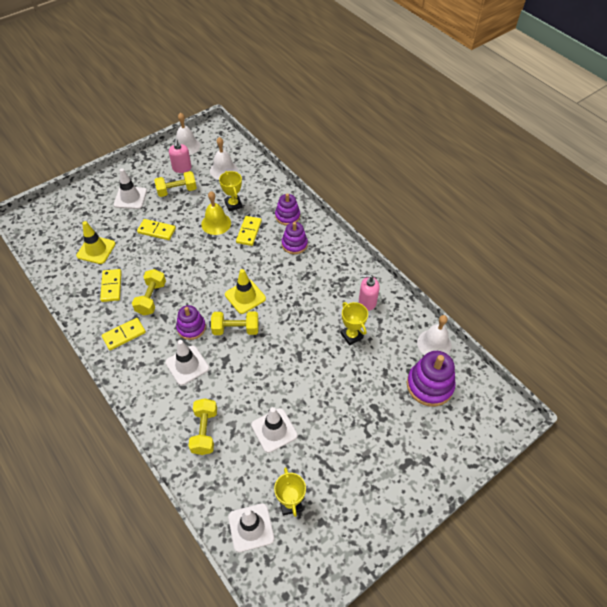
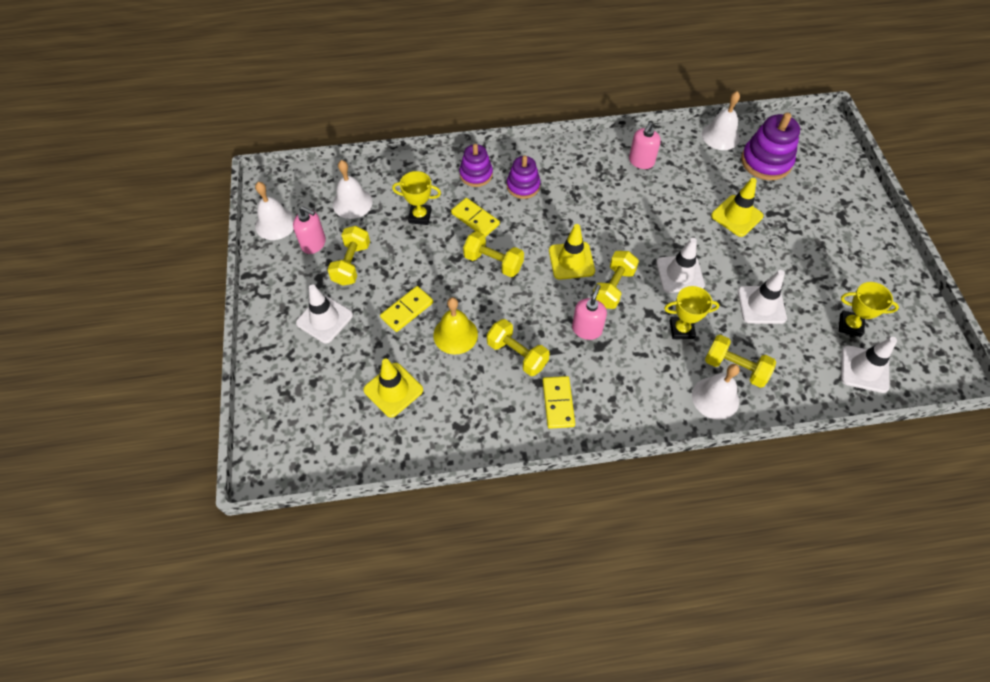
camera: 60 degrees left, 5 degrees up
yellow domino [100,269,122,302] -> none
white traffic cone [165,340,209,385] -> white traffic cone moved to [657,238,705,293]
purple stacking toy [176,305,206,340] -> pink soap dispenser [572,284,607,340]
yellow bell [201,191,231,235] -> yellow bell moved to [433,297,478,355]
yellow trophy [340,302,368,346] -> yellow trophy moved to [664,286,719,339]
none -> yellow dumbbell [463,231,524,277]
none -> white bell [692,364,740,420]
none -> yellow traffic cone [711,178,764,237]

